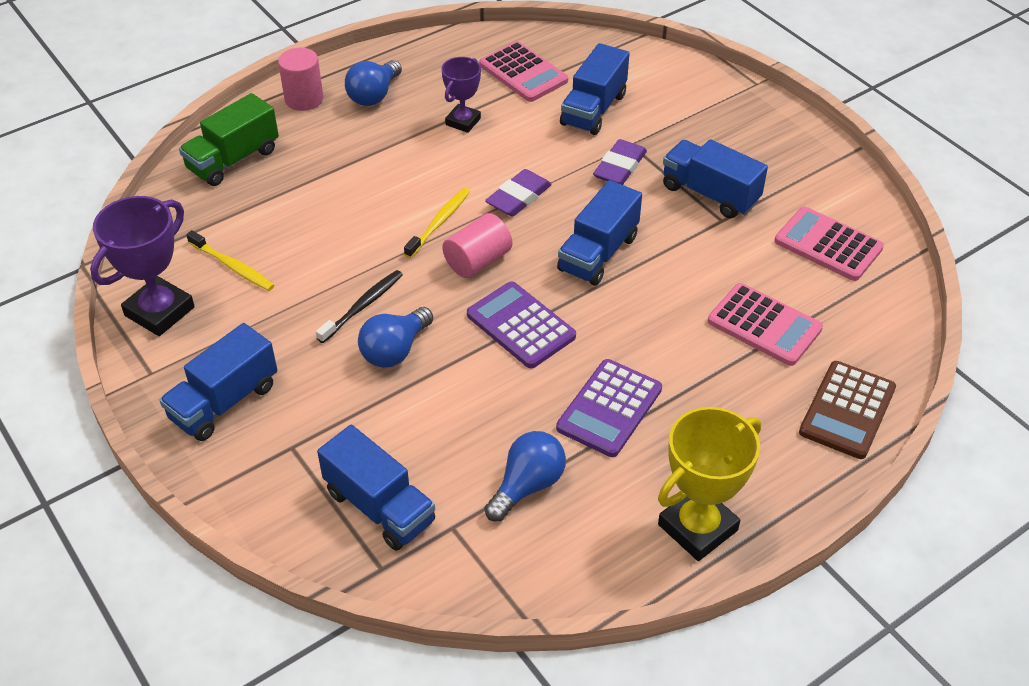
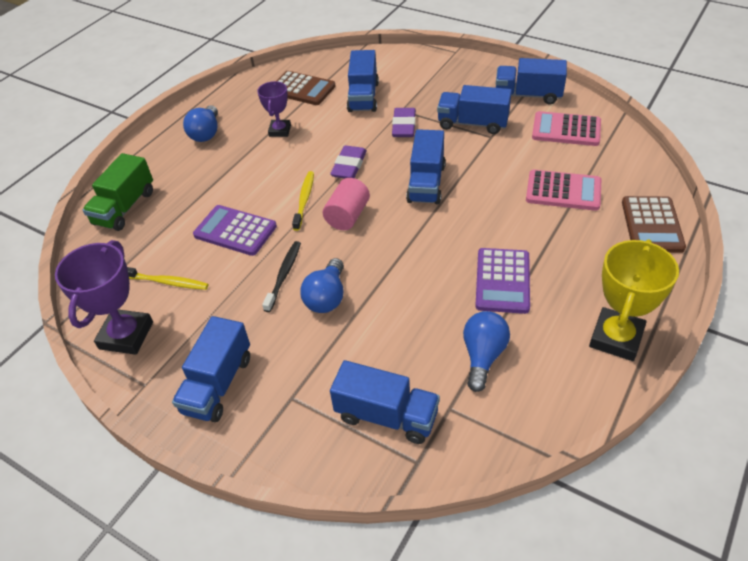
camera: 20 degrees left, 0 degrees up
pink cylinder [278,48,323,111] -> none
purple calculator [467,281,576,368] -> purple calculator moved to [193,205,277,256]
pink calculator [479,41,568,102] -> brown calculator [276,71,336,105]
none -> blue truck [496,58,567,105]

